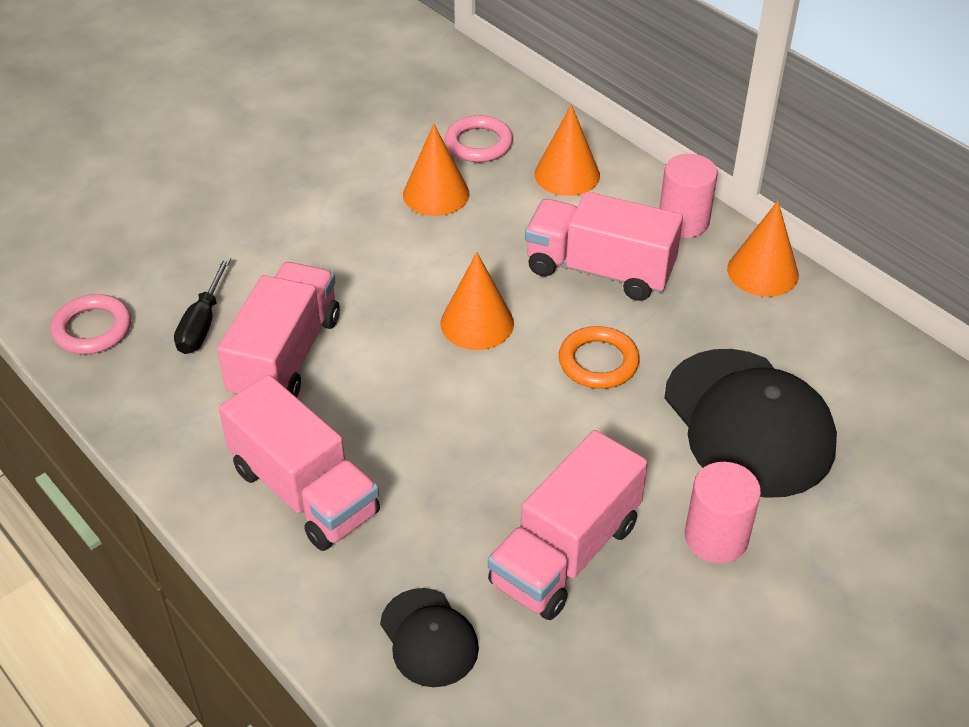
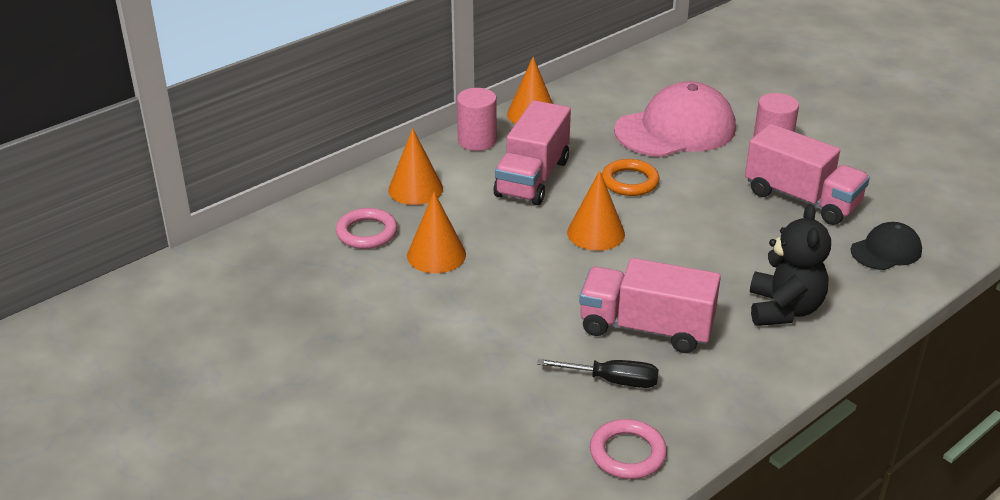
camera: 90 degrees left, 10 degrees down
pink truck [219,375,380,551] -> black teddy bear [750,204,831,326]
black cap [664,349,837,498] -> pink cap [614,81,736,157]

